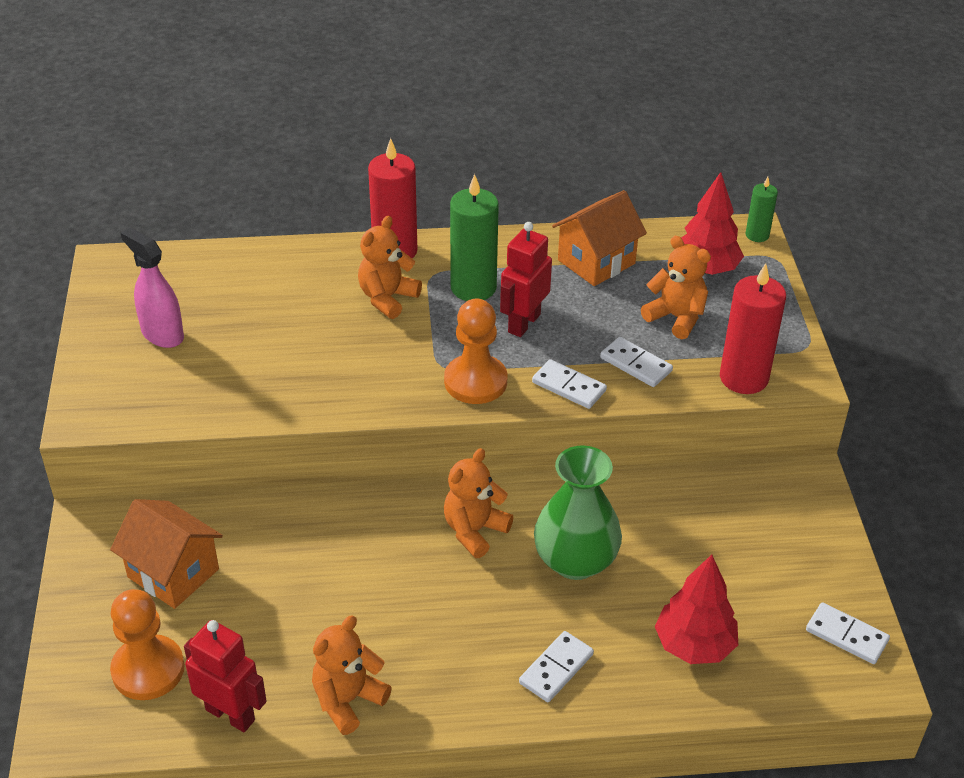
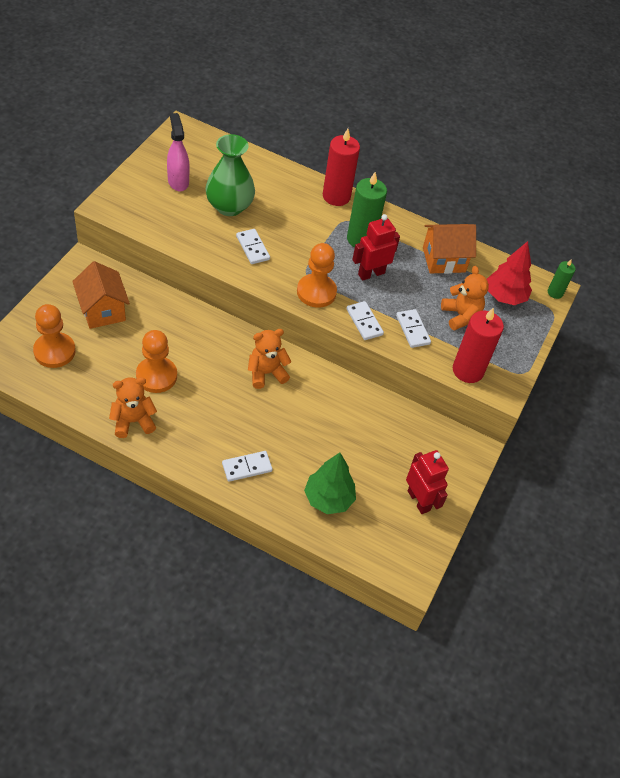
camera: 25 degrees right, 10 degrees up
red robot [184,620,267,732] -> red robot moved to [406,450,449,514]
orange teddy bear [358,216,422,319] -> none
green vase [534,445,622,580] -> green vase moved to [205,134,255,216]
red tree [655,554,738,664] -> green tree [304,453,356,514]
white domino [806,602,890,664] -> white domino moved to [236,229,270,264]
none -> orange pawn [136,330,177,393]

